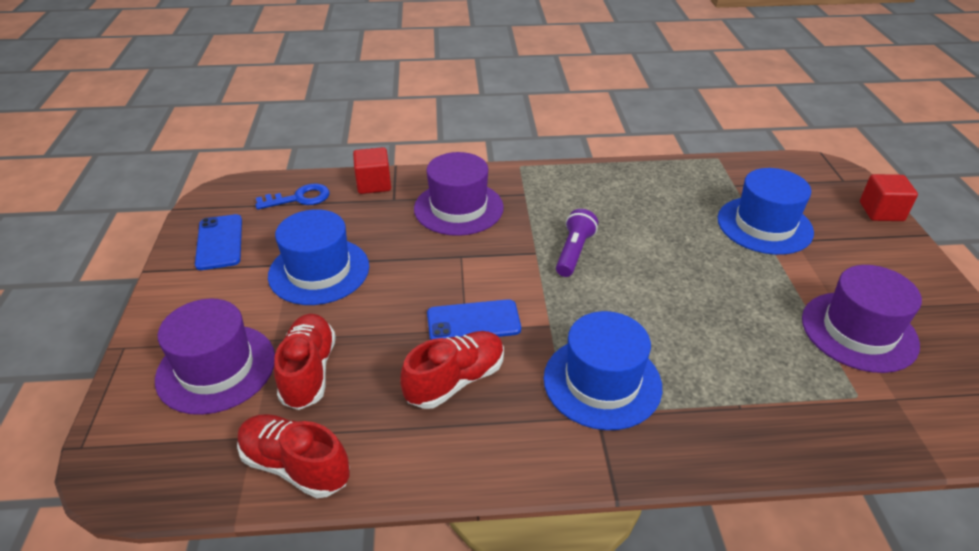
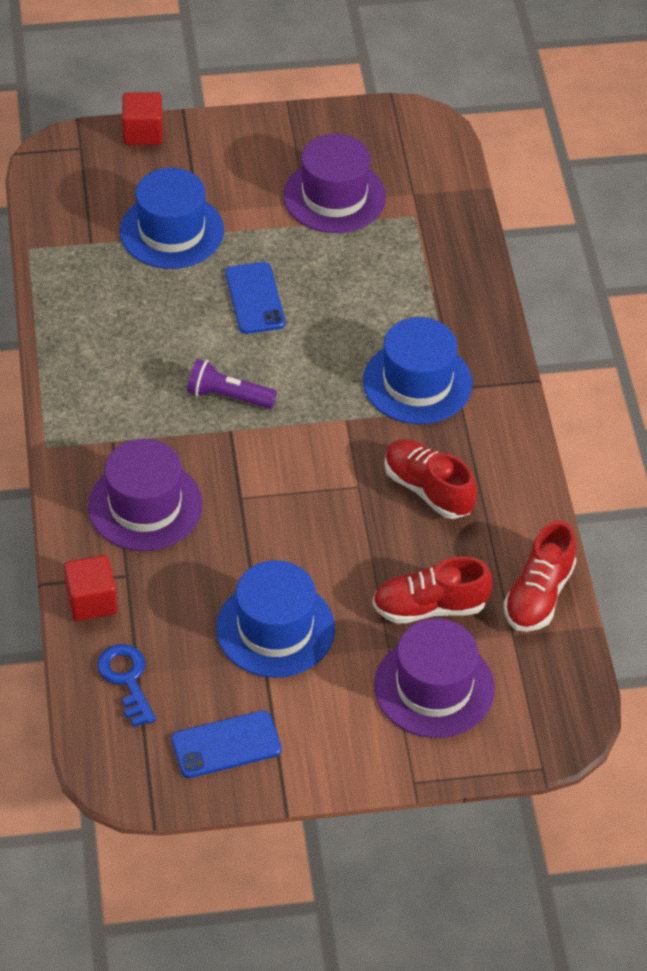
camera: 95 degrees left, 10 degrees up
blue phone [427,299,521,340] -> blue phone moved to [225,262,285,334]

